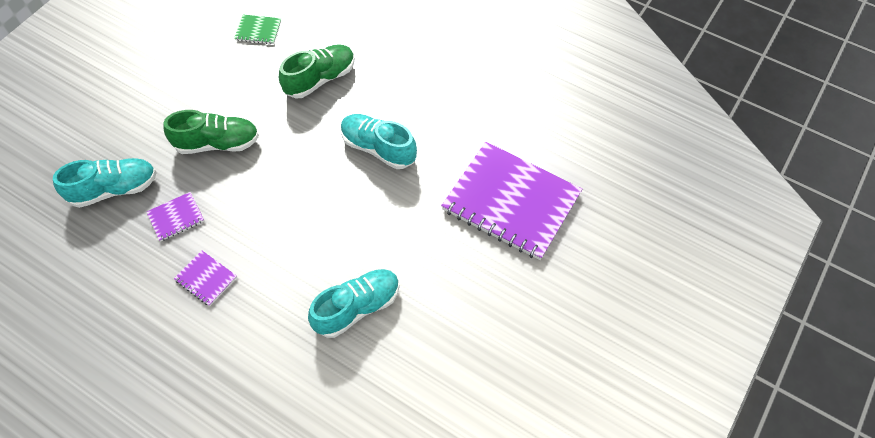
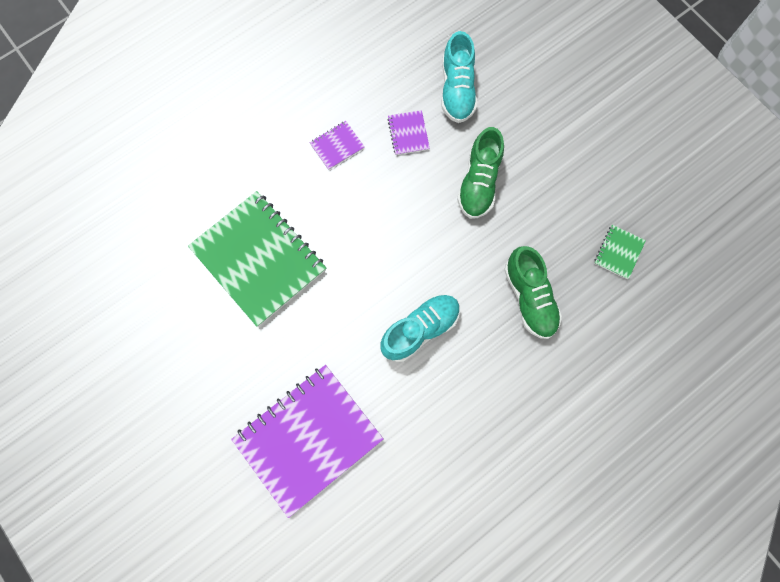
camera: 110 degrees right, 15 degrees up
turquoise shoe [308,269,400,338] -> green notebook [188,191,326,327]

